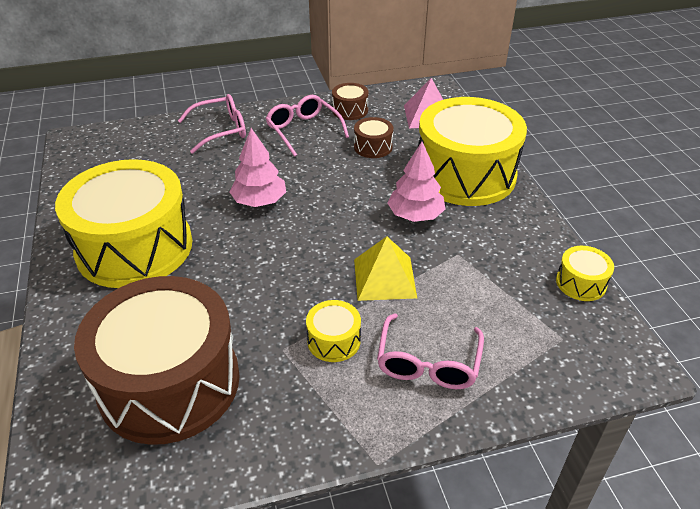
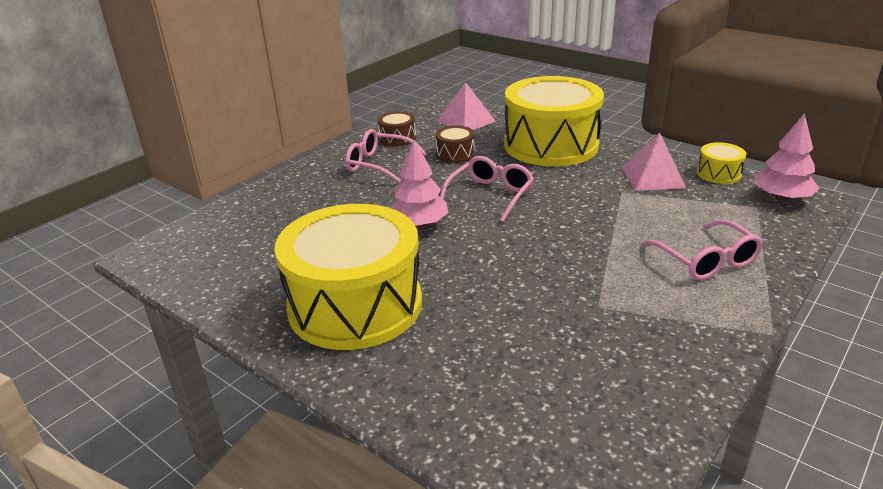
camera: 35 degrees left, 10 degrees down
brown drum [74,276,240,445] -> none
pink glasses [178,94,246,154] -> pink glasses moved to [440,156,534,222]
yellow drum [306,300,361,362] -> none
yellow pyramid [354,236,417,301] -> none
pink tree [387,142,445,222] -> pink tree moved to [755,113,819,201]
none -> pink pyramid [622,133,686,191]

